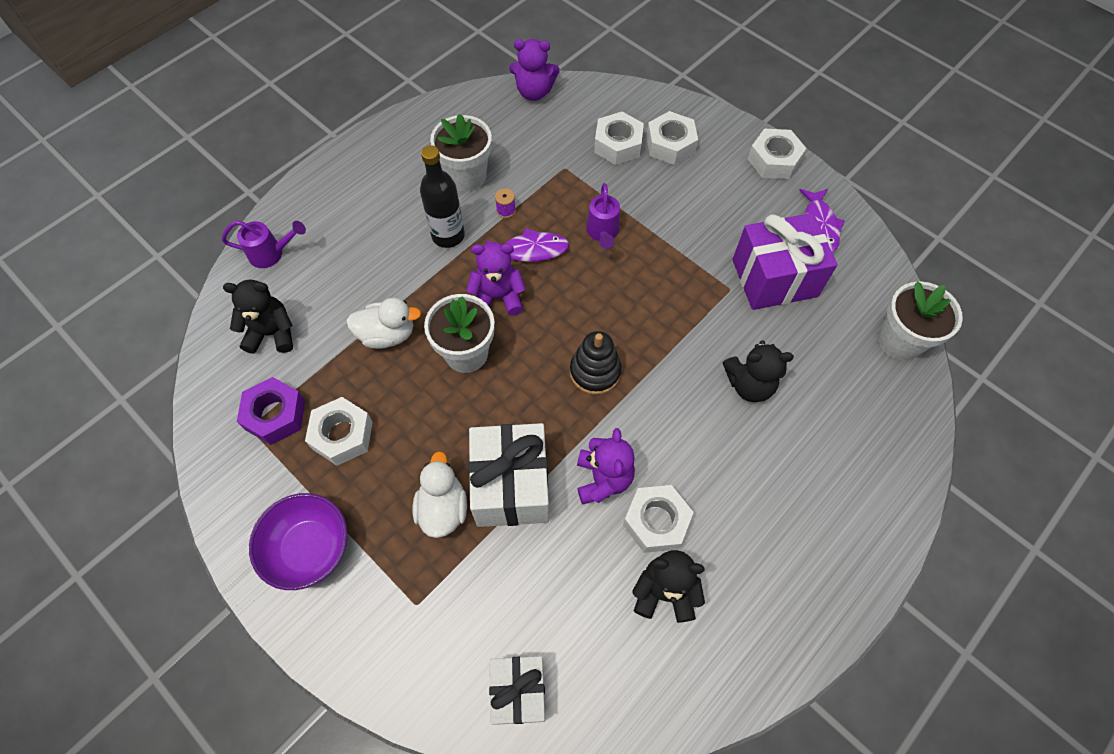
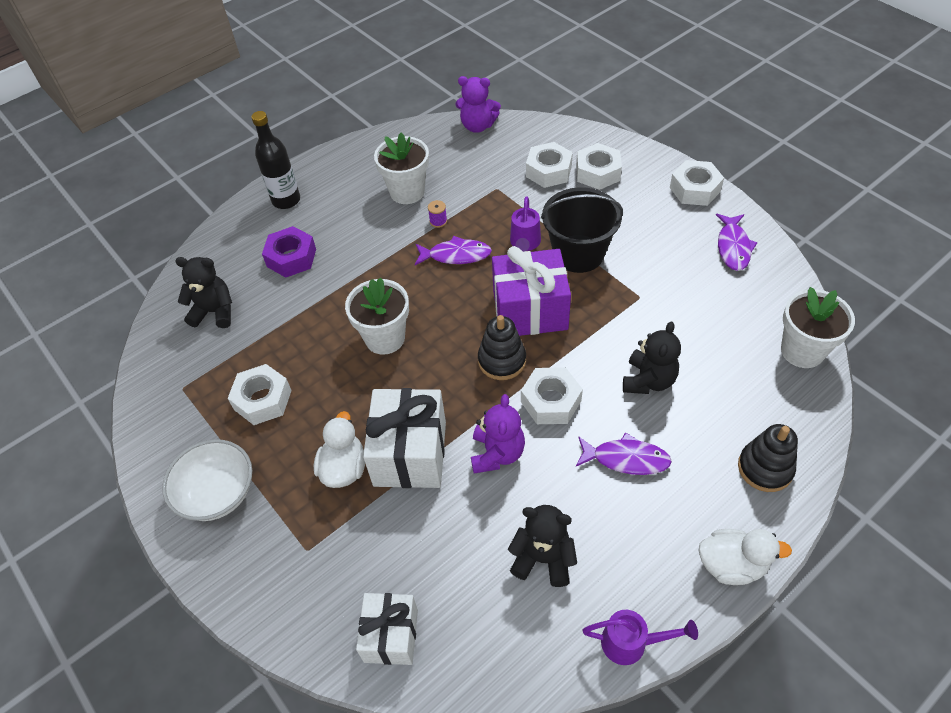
camera: 10 degrees right, 10 degrees down
purple watering can [222,221,306,268] -> purple watering can moved to [582,610,698,665]
purple nut [237,377,305,445] -> purple nut moved to [262,226,316,278]
purple bowl [249,493,348,590] -> white bowl [162,439,252,521]
white duck [346,298,421,349] -> white duck moved to [698,529,792,585]
black bottle [420,145,465,248] -> black bottle moved to [251,111,300,209]
purple teddy bear [466,242,526,316] -> none
white nut [623,485,694,553] -> white nut moved to [521,367,583,424]
black teddy bear [723,340,794,402] -> black teddy bear turned 75 degrees counterclockwise [623,321,681,394]
purple gift [733,213,838,310] -> purple gift moved to [492,246,571,336]
none -> black bucket [541,187,623,273]
none -> purple fish [576,432,672,475]
none -> black stacking toy [738,424,798,492]

